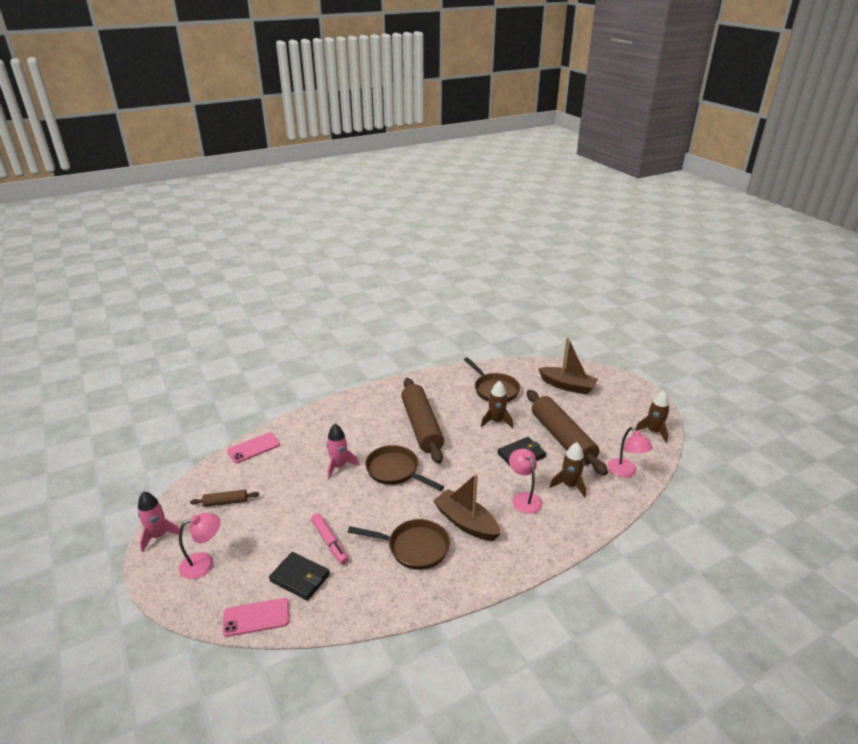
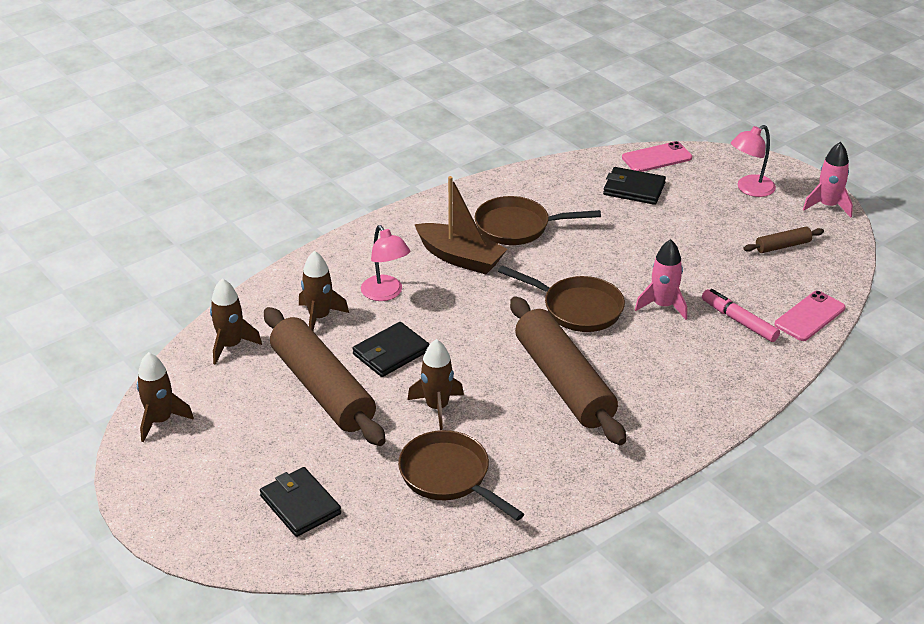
camera: 170 degrees right, 5 degrees up
pink marker [311,513,349,565] -> pink marker moved to [702,289,780,342]
brown boat [538,337,598,395] -> black wallet [260,467,341,537]
pink lamp [608,427,653,477] -> brown rocket [210,278,262,365]

